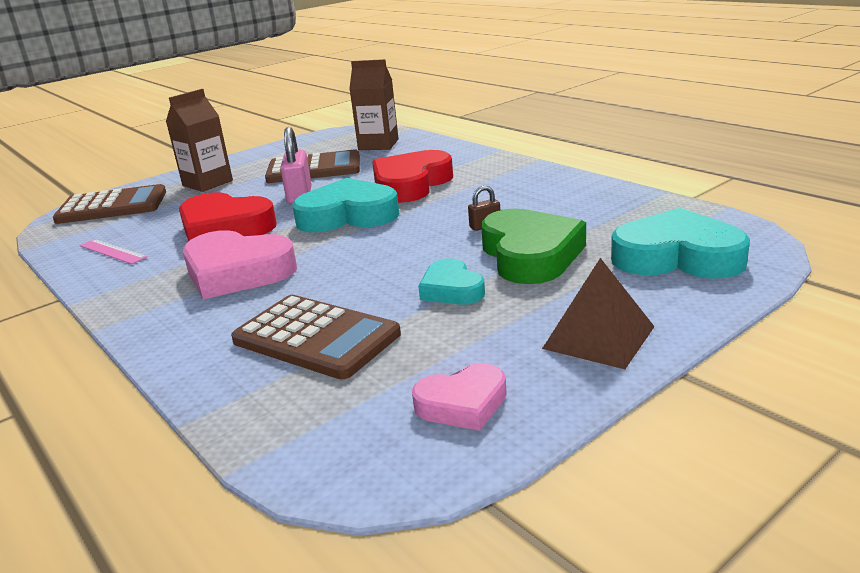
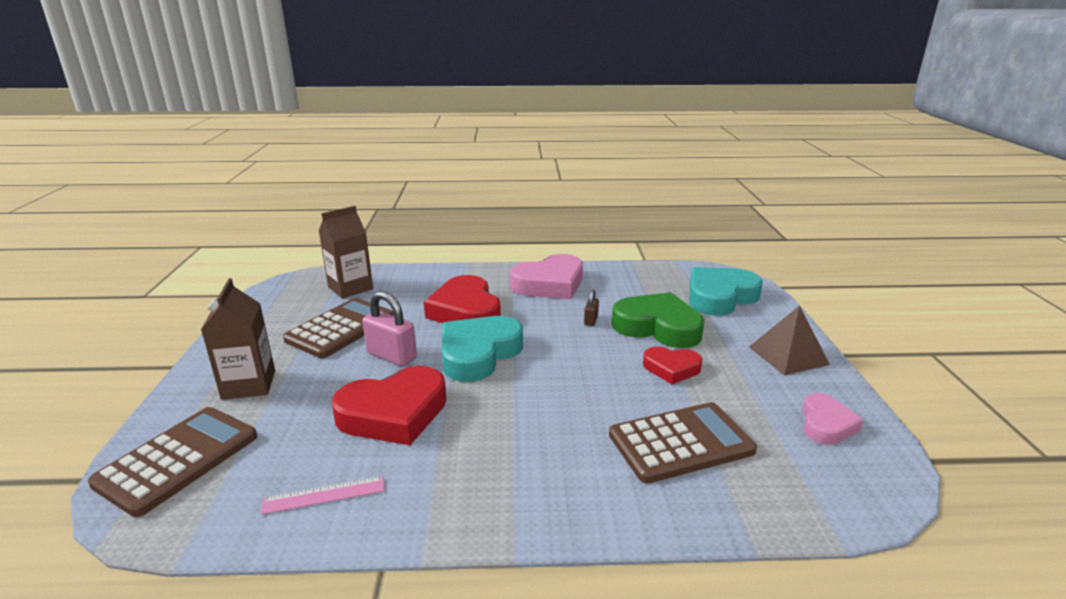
camera: 55 degrees left, 0 degrees up
pink heart [183,230,297,299] -> pink heart moved to [510,254,583,299]
turquoise heart [418,259,485,305] -> red heart [643,347,703,384]

